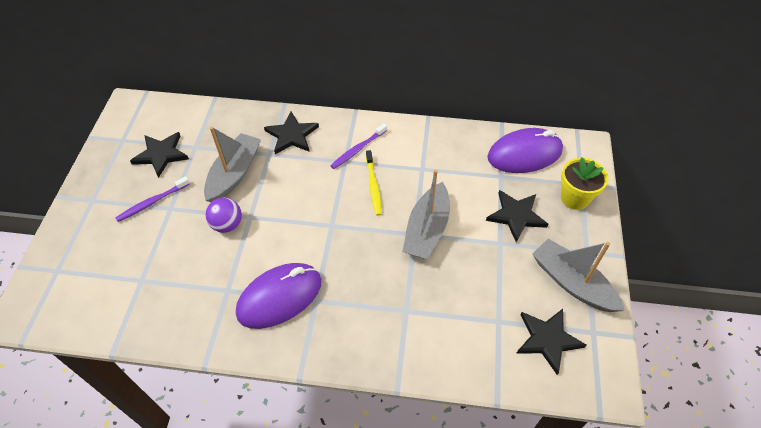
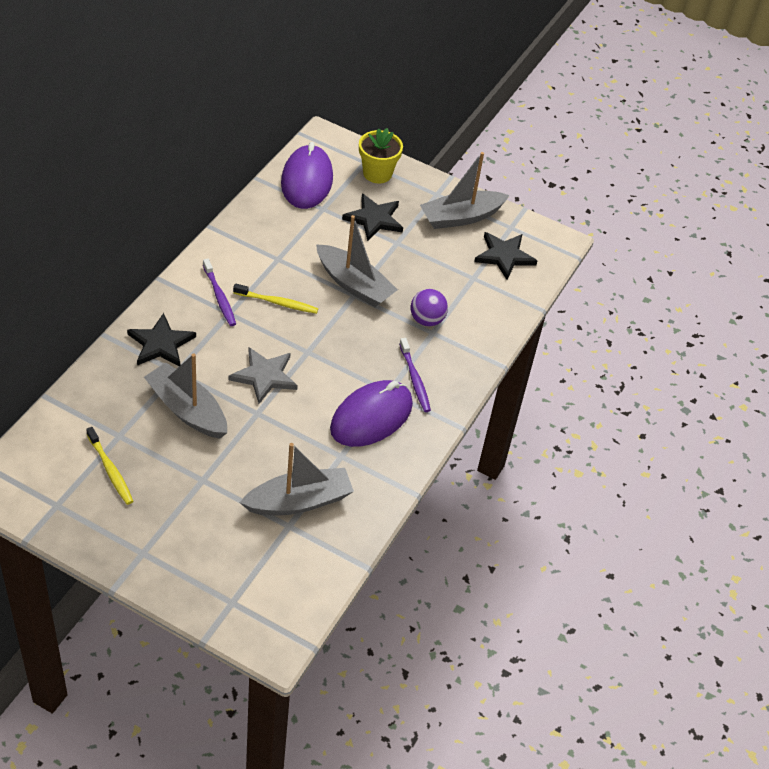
camera: 75 degrees left, 5 degrees down
purple toothbrush [115,176,190,222] -> purple toothbrush moved to [399,338,431,412]
black star [130,132,189,178] -> yellow toothbrush [86,427,133,505]
purple ball [205,198,242,233] -> purple ball moved to [411,289,448,326]
purple mouse [236,263,321,329] -> purple mouse turned 60 degrees clockwise [330,380,413,447]
none -> grey star [228,347,298,404]
none -> grey boat [240,443,354,515]

